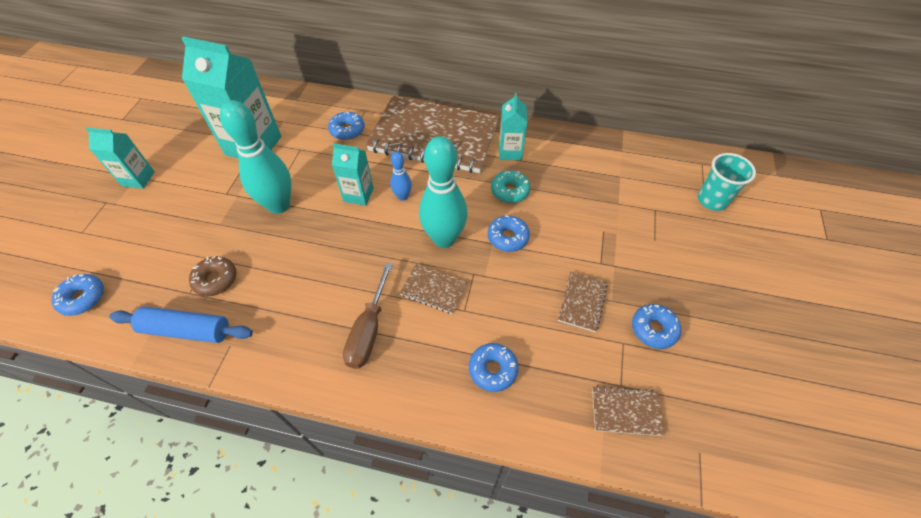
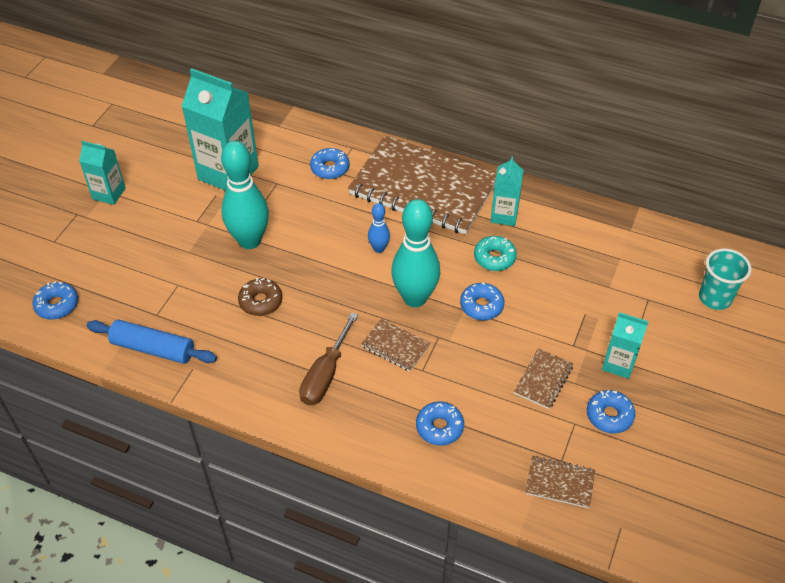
camera: 10 degrees right, 5 degrees down
brown donut [189,256,236,297] -> brown donut moved to [238,278,282,316]
turquoise carton [332,143,374,206] -> turquoise carton moved to [602,312,649,379]

